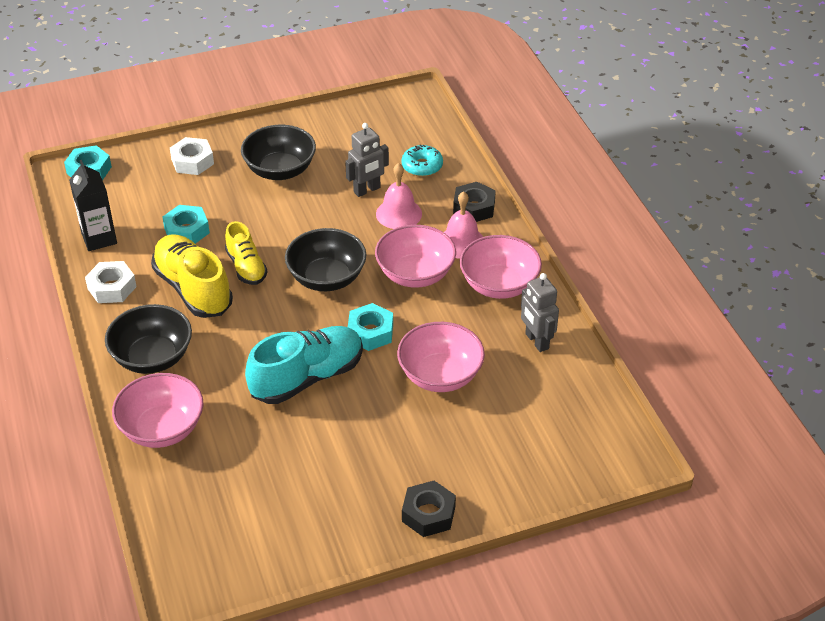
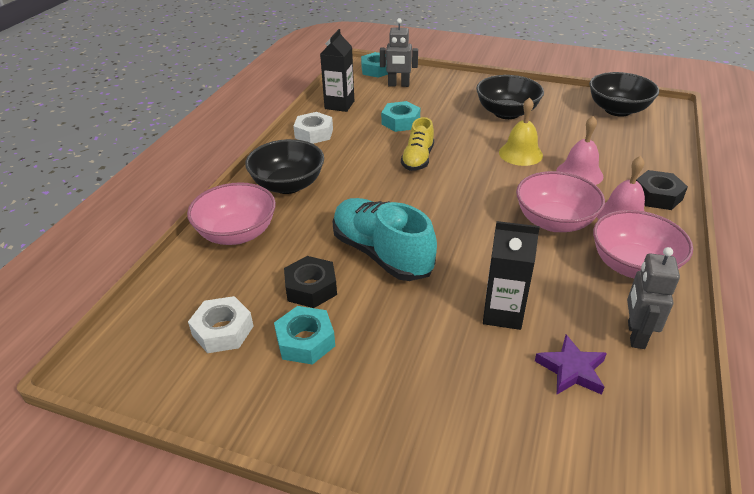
camera: 40 degrees right, 5 degrees down
yellow shoe [151,234,233,318] -> none
white nut [170,137,214,175] -> white nut moved to [188,296,253,353]
turquoise shoe [245,326,363,404] -> turquoise shoe turned 135 degrees counterclockwise [332,198,437,281]
black bowl [285,228,366,291] -> black bowl moved to [589,72,659,117]
grey robot [345,123,389,197] -> grey robot moved to [380,18,418,87]
turquoise nut [348,303,393,351] -> turquoise nut moved to [274,306,335,365]
pink bowl [397,322,485,392] -> black carton [483,221,540,330]
turquoise donut [401,144,443,177] -> none
black nut [402,481,456,537] -> black nut moved to [284,256,337,308]
none -> yellow bell [499,97,543,166]
none -> purple star [535,335,607,395]

